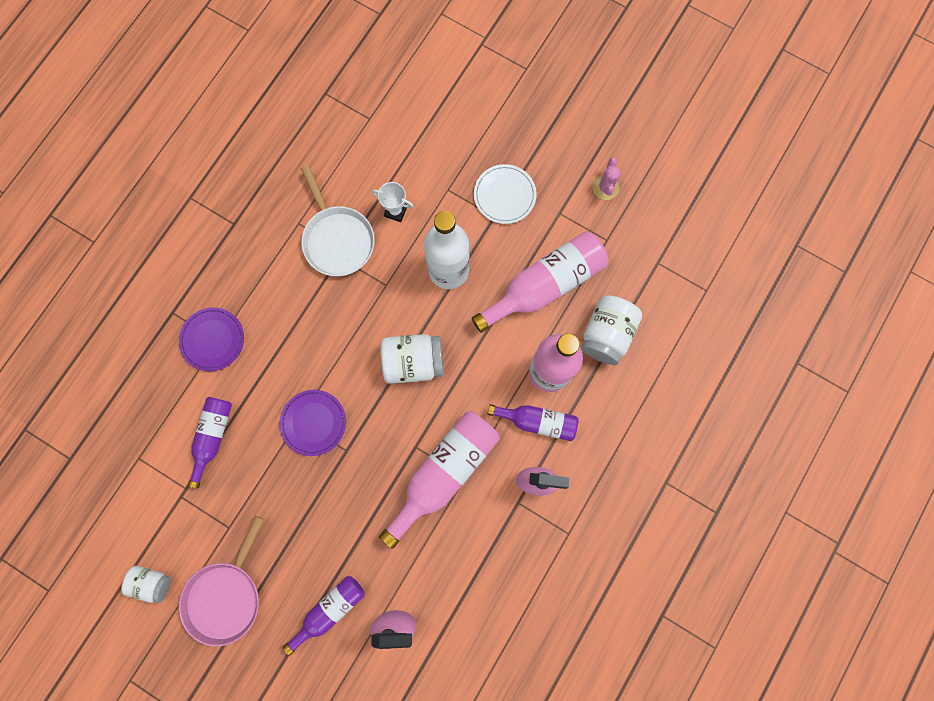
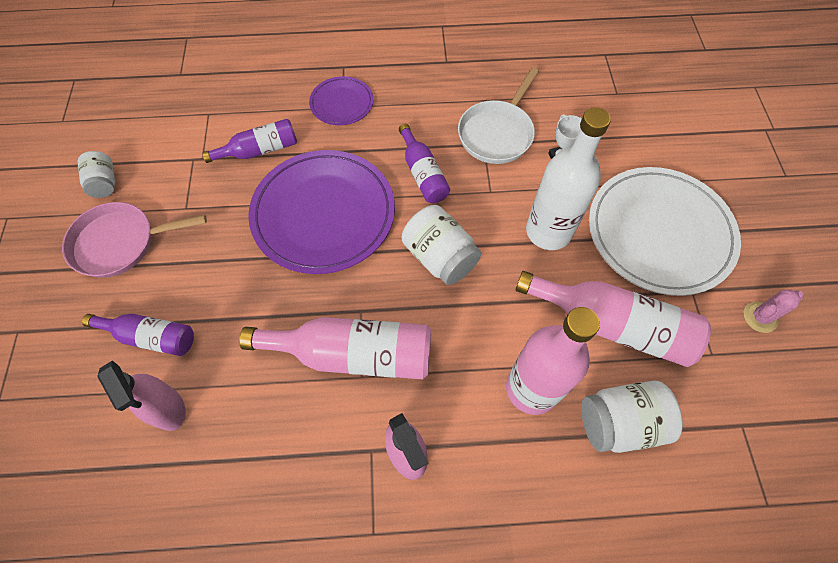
camera: 55 degrees right, 15 degrees down
purple plate [280,390,346,456] -> purple plate [248,150,395,274], size x2.01
white plate [474,164,536,224] -> white plate [589,167,741,296], size x2.01
purple bottle [487,404,579,441] -> purple bottle moved to [399,124,450,203]

